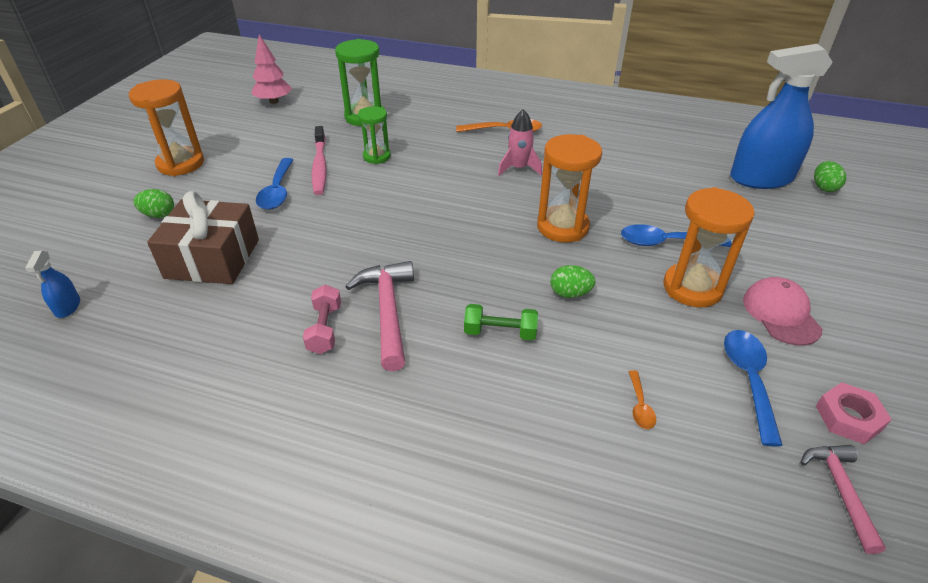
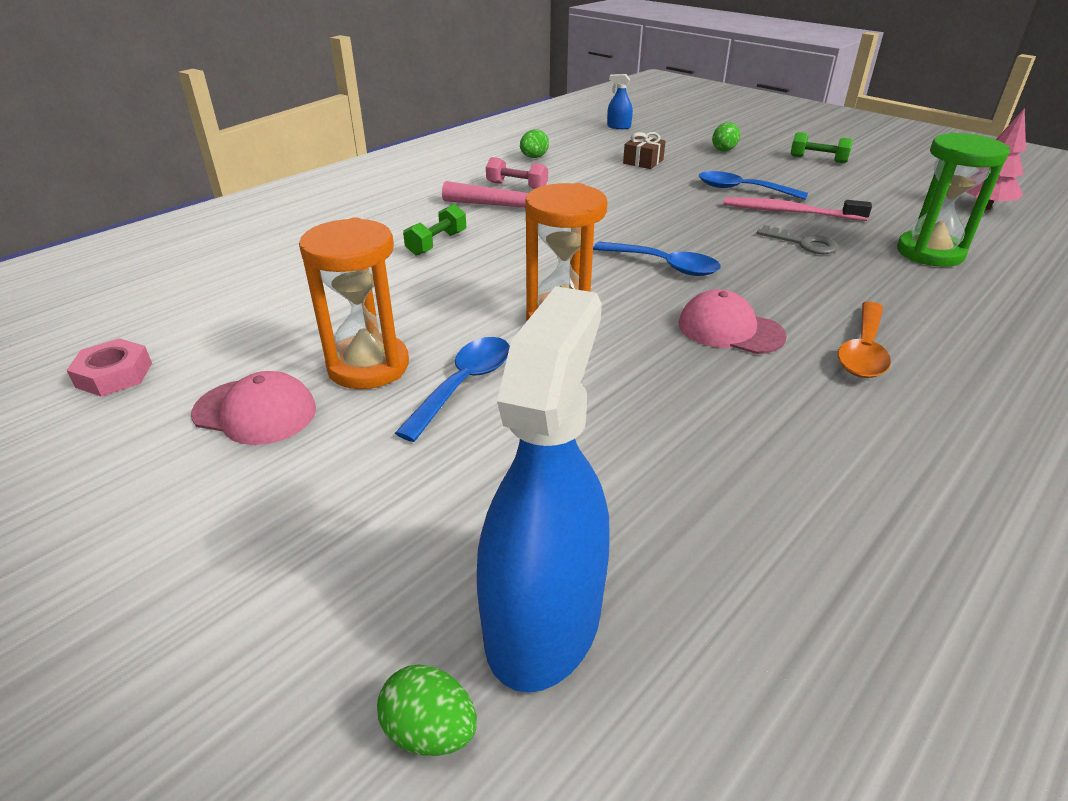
camera: 115 degrees right, 5 degrees down
orange hourglass [129,79,204,176] -> green dumbbell [791,132,853,163]
brown gift [147,191,259,284] -> brown gift [623,132,666,169], size x0.49
green hourglass [358,106,391,164] -> grey key [757,225,838,254]
pink rocket [498,109,542,176] -> pink cap [678,289,787,354]
green egg [550,265,596,298] -> green egg moved to [520,129,549,158]
orange spoon [629,370,656,429] -> none
blue spoon [724,330,783,446] -> blue spoon moved to [593,242,721,276]
pink hammer [801,445,886,554] -> none

